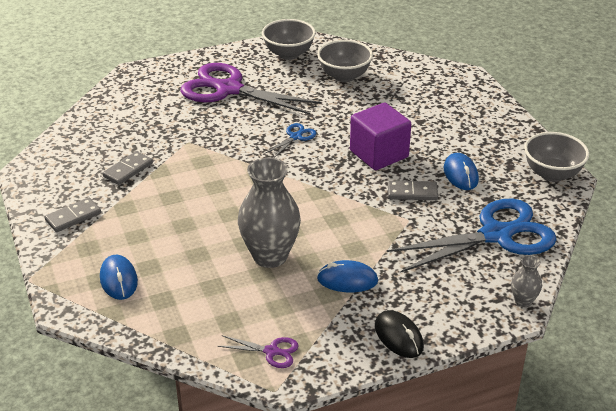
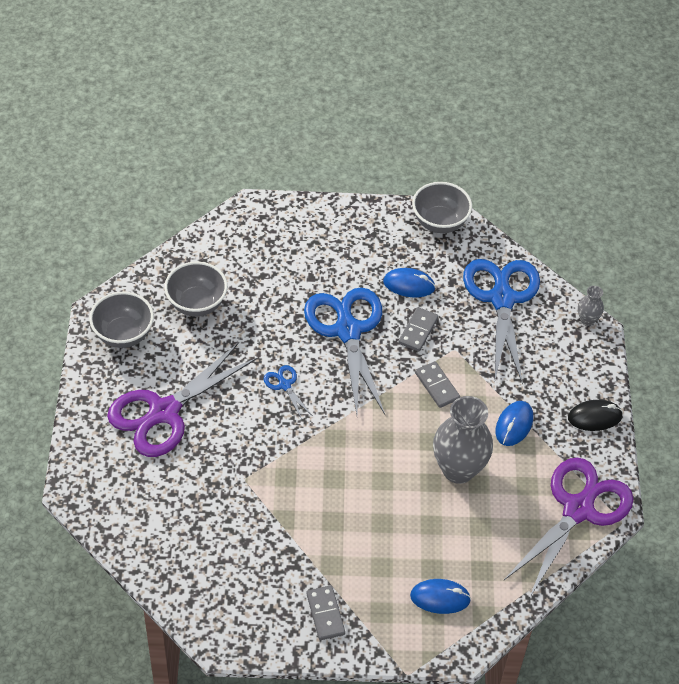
camera: 70 degrees left, 15 degrees up
grey domino [102,151,153,185] -> grey domino moved to [415,361,460,408]
purple scissors [218,335,299,368] -> purple scissors [504,457,634,597], size x2.39
purple cube [350,103,411,170] -> blue scissors [304,288,385,415]

